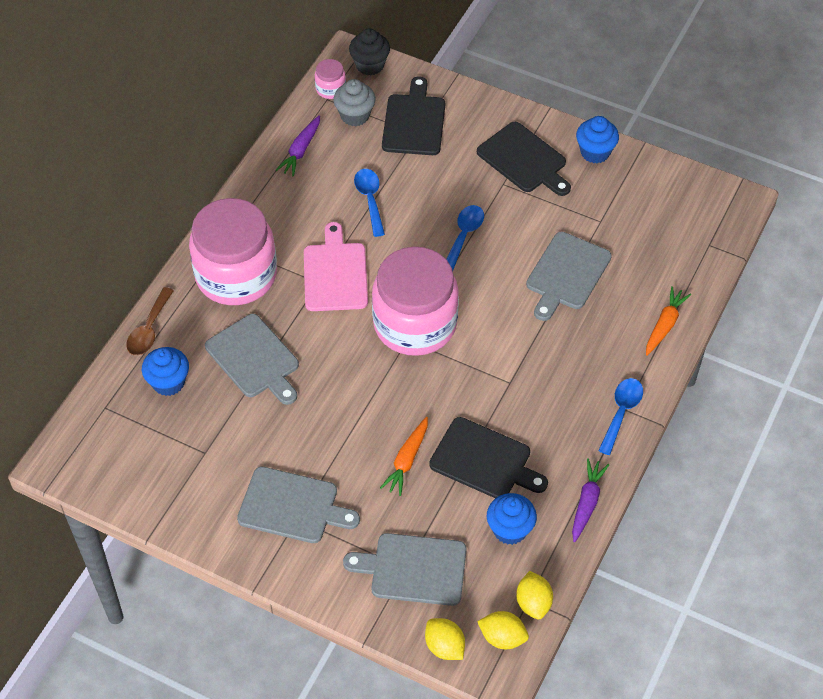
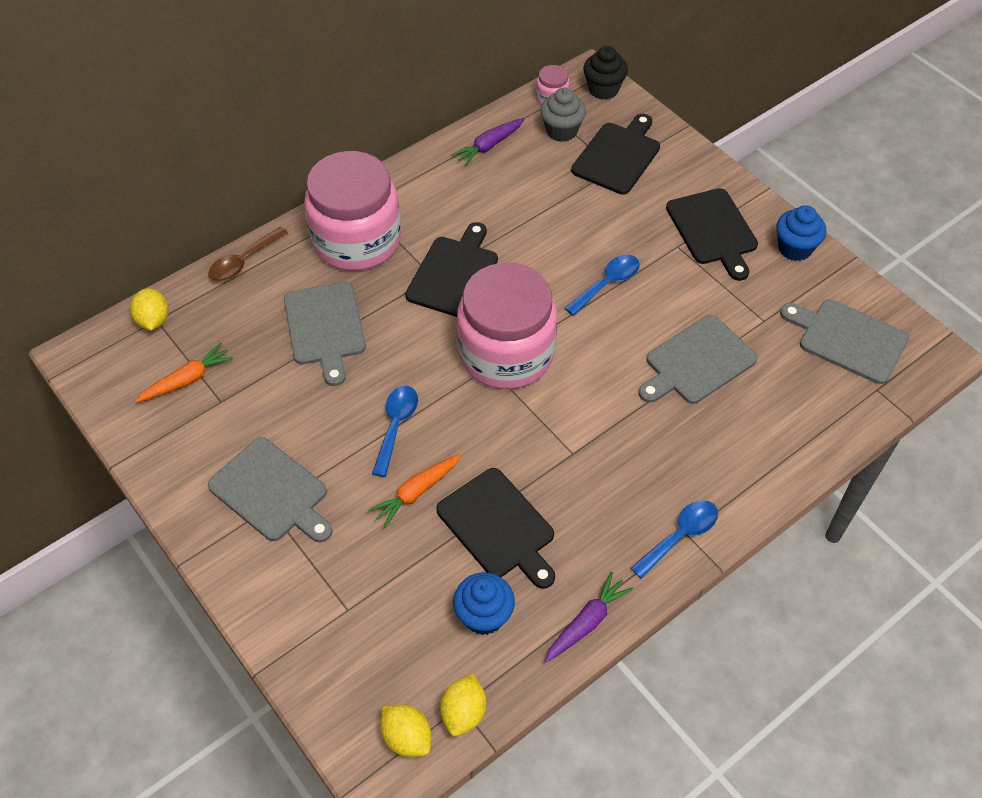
camera: 25 degrees right, 0 degrees up
blue cupcake [142,347,189,396] -> none
pink cutting board [304,222,368,311] -> black cutting board [405,222,498,317]
grey cutting board [343,533,467,606] -> grey cutting board moved to [780,299,909,384]
blue spoon [354,169,385,237] -> blue spoon moved to [372,386,418,477]
yellow lemon [425,618,465,660] -> yellow lemon moved to [130,288,168,330]
orange carrot [646,286,691,356] -> orange carrot moved to [135,343,233,403]

